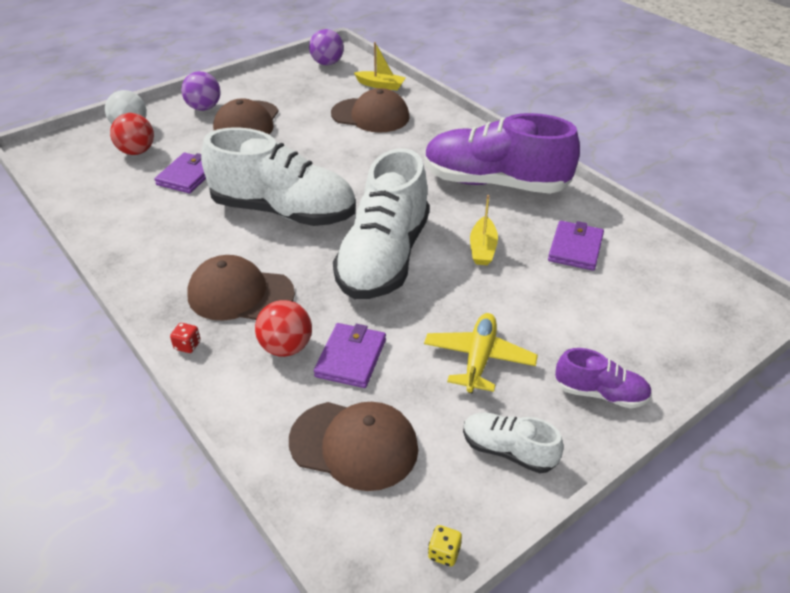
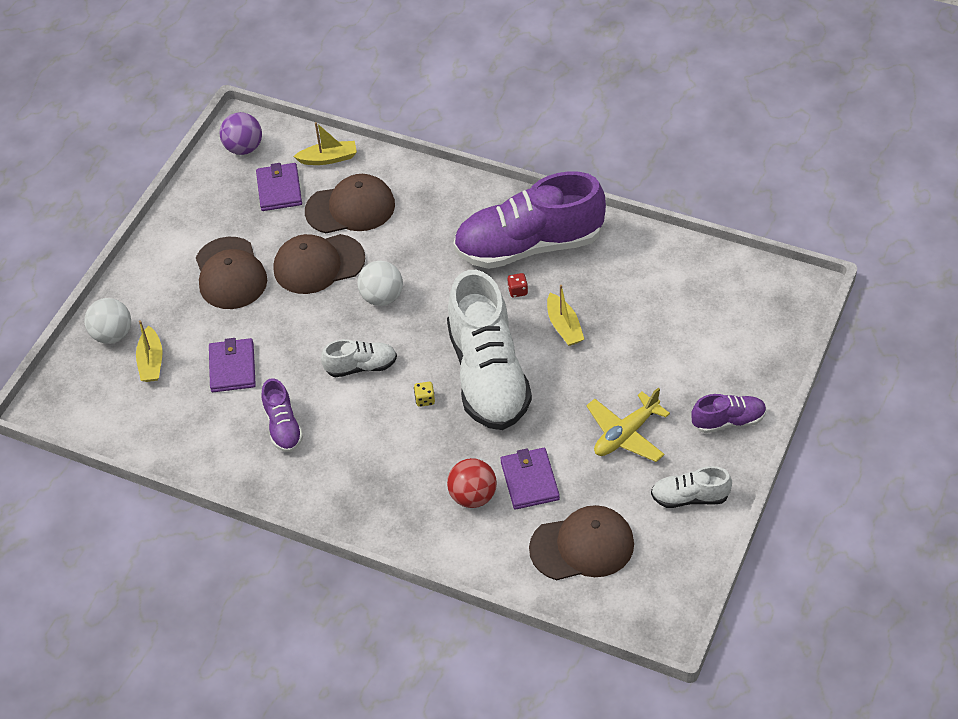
camera: 25 degrees left, 10 degrees up
red ball [110,113,154,155] -> yellow boat [136,320,162,382]
red dice [170,323,201,353] -> red dice moved to [508,273,528,298]
purple ball [181,71,221,111] -> none
brown cap [187,255,295,320] -> brown cap moved to [273,234,365,294]
white shoe [201,128,356,226] -> white shoe [321,339,397,377], size x0.46
yellow plane [424,313,538,393] -> yellow plane turned 120 degrees counterclockwise [586,388,670,462]
yellow dice [428,525,462,567] -> yellow dice moved to [414,382,435,407]
purple wallet [548,221,604,271] -> purple wallet moved to [256,163,302,211]
none -> purple shoe [261,378,303,452]
none -> white ball [358,261,403,306]

